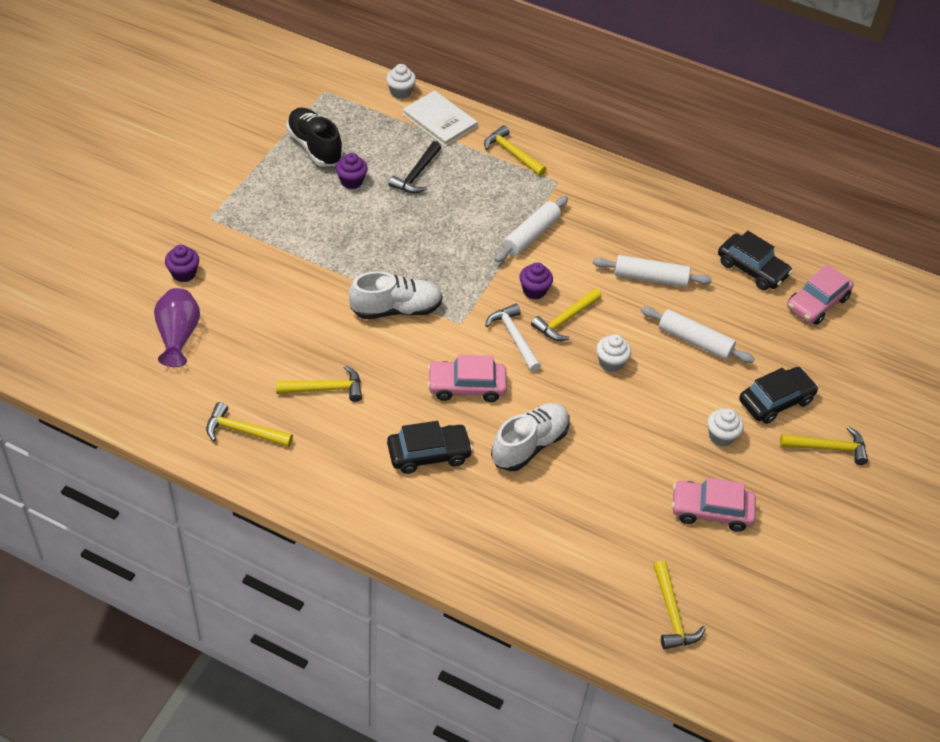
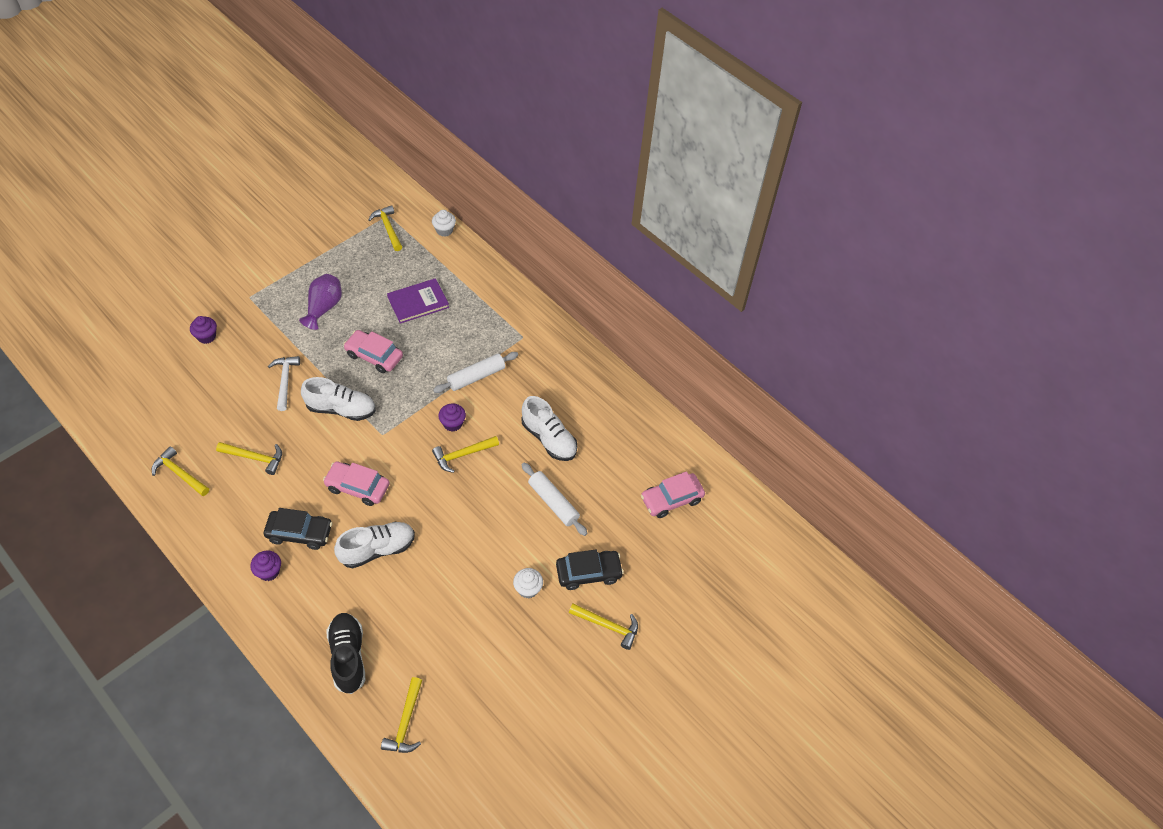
camera: 20 degrees right, 5 degrees up
purple vase [154,288,200,367] -> purple vase moved to [299,274,342,330]
black shoe [286,107,343,166] -> black shoe moved to [326,613,366,694]
purple cupcake [336,153,368,189] -> purple cupcake moved to [250,550,281,581]
black hammer [389,141,441,193] -> purple book [387,278,449,324]
white book [402,90,478,147] -> none
yellow hammer [484,125,546,176] -> yellow hammer moved to [368,205,402,251]
white hammer [485,304,541,372] -> white hammer moved to [268,356,300,411]
white rolling pin [593,255,712,287] -> white shoe [521,396,577,461]
white cupcake [596,334,631,372] -> none
pink car [672,478,756,532] -> pink car moved to [343,330,403,373]
black car [718,231,792,290] -> none

